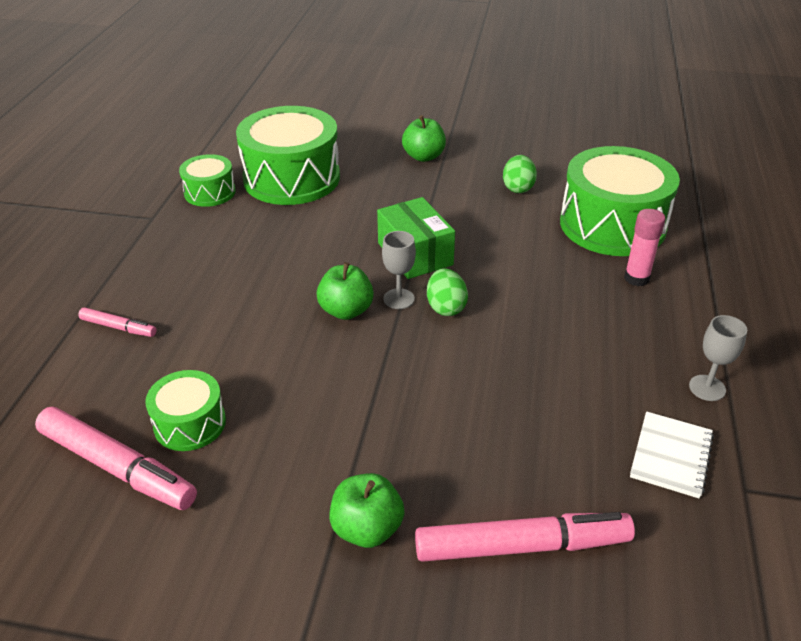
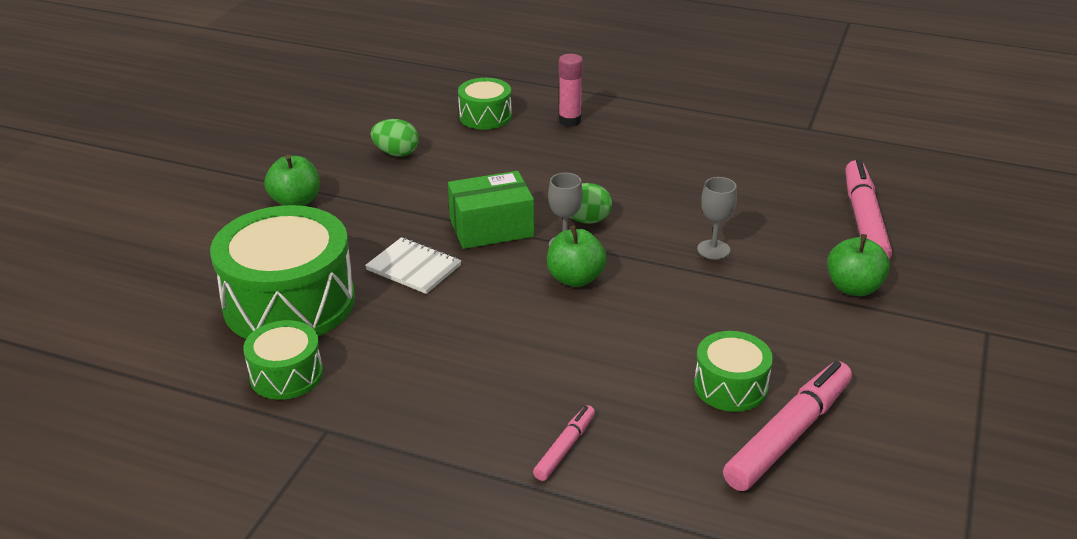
camera: 80 degrees left, 5 degrees down
green drum [560,146,680,256] -> green drum [458,78,512,130], size x0.51
white notebook [630,411,714,498] -> white notebook moved to [365,237,462,294]
grey goblet [689,315,747,401] -> grey goblet moved to [697,177,737,259]

